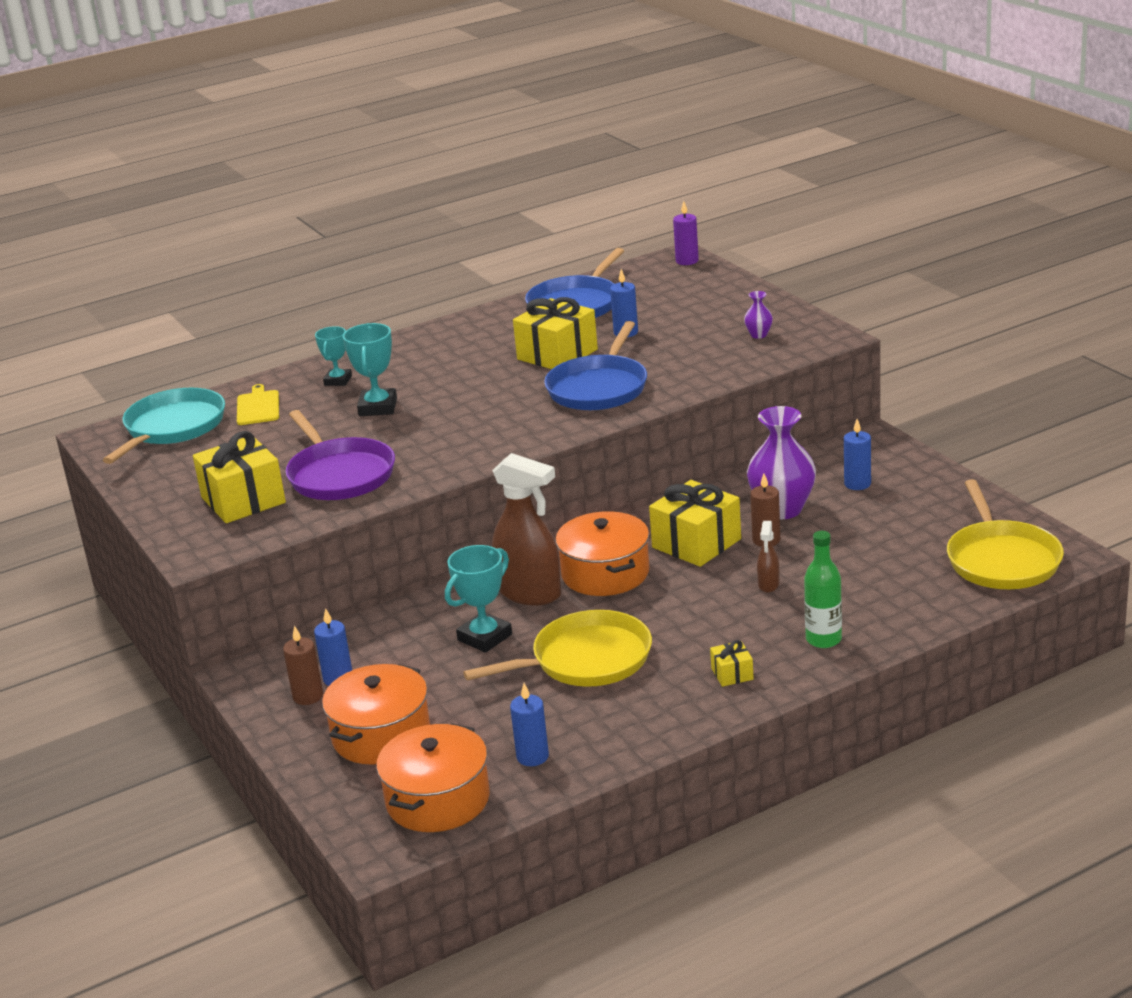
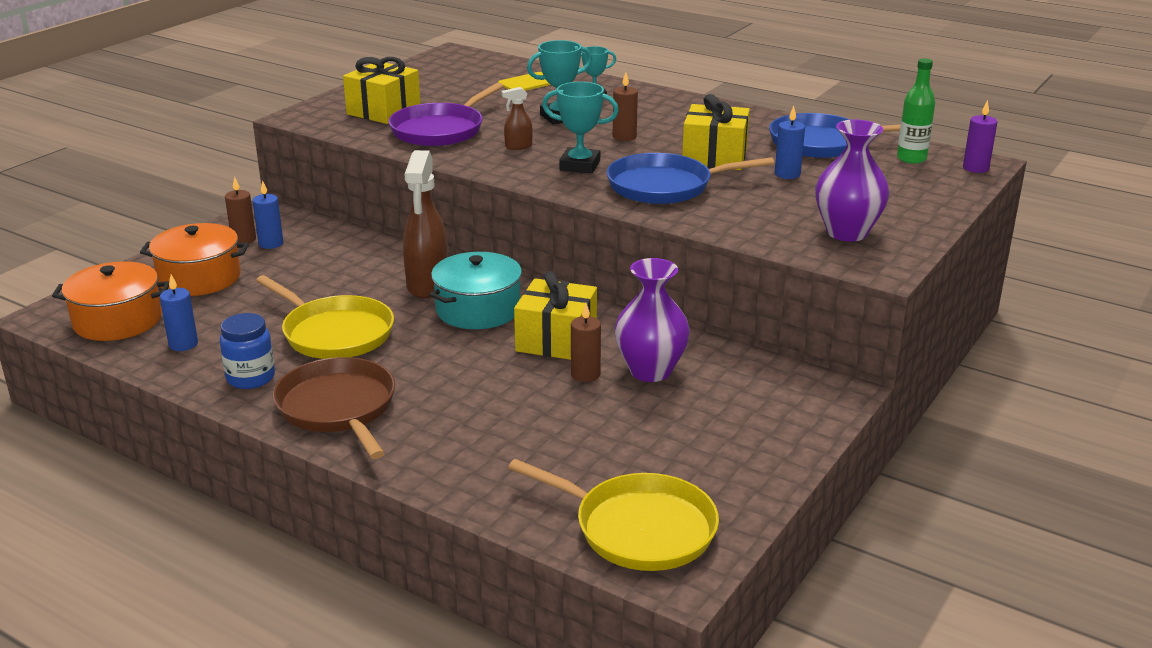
camera: 60 degrees right, 0 degrees up
turquoise pan [103,388,225,464] -> none
turquoise trophy [445,545,512,653] -> turquoise trophy moved to [542,82,619,173]
orange pot [555,511,649,596] -> turquoise pot [429,252,522,329]
yellow gift [710,640,754,687] -> brown pan [273,357,395,459]
purple vase [744,291,773,339] -> purple vase [815,120,889,241], size x2.22
brown spray bottle [757,521,779,593] -> brown spray bottle moved to [501,87,533,150]
green bottle [804,531,842,648] -> green bottle moved to [897,58,935,164]
blue candle [844,419,871,490] -> none
yellow pan [947,479,1064,589] -> yellow pan turned 120 degrees counterclockwise [508,459,719,571]
none -> blue jar [220,313,275,389]
none -> brown candle [613,73,638,141]

